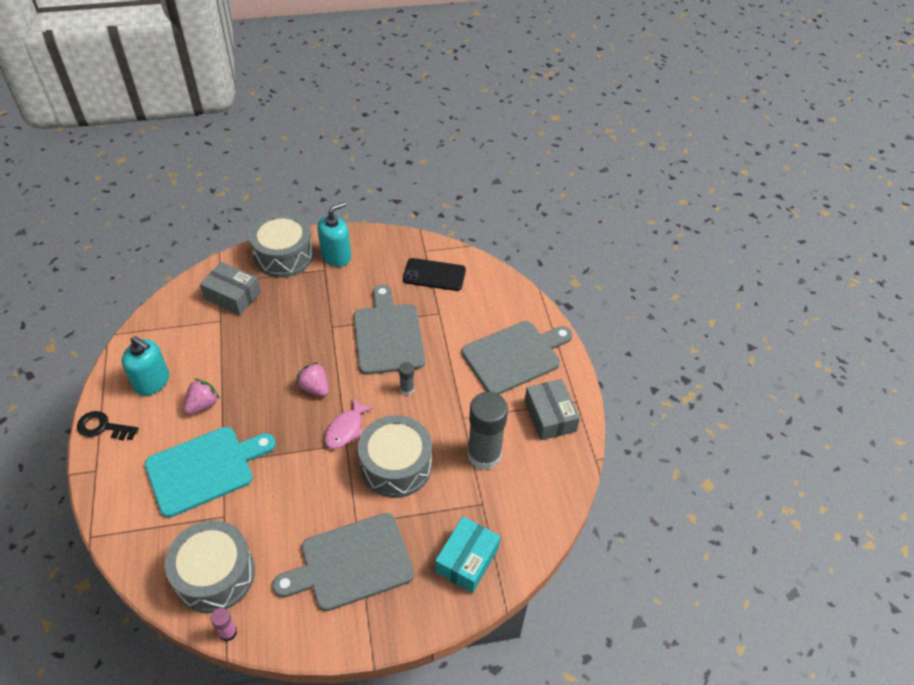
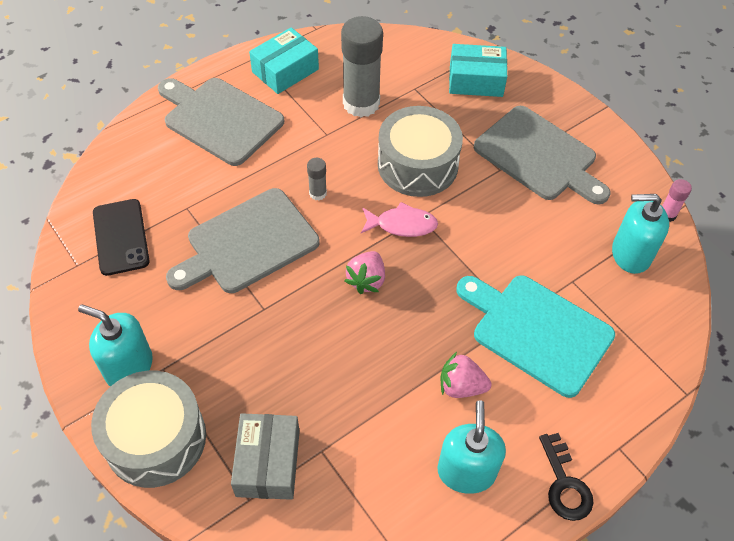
camera: 115 degrees left, 5 degrees up
grey drum [165,520,255,613] -> turquoise soap dispenser [612,194,669,274]
grey box [524,379,580,440] -> turquoise box [249,27,319,94]

